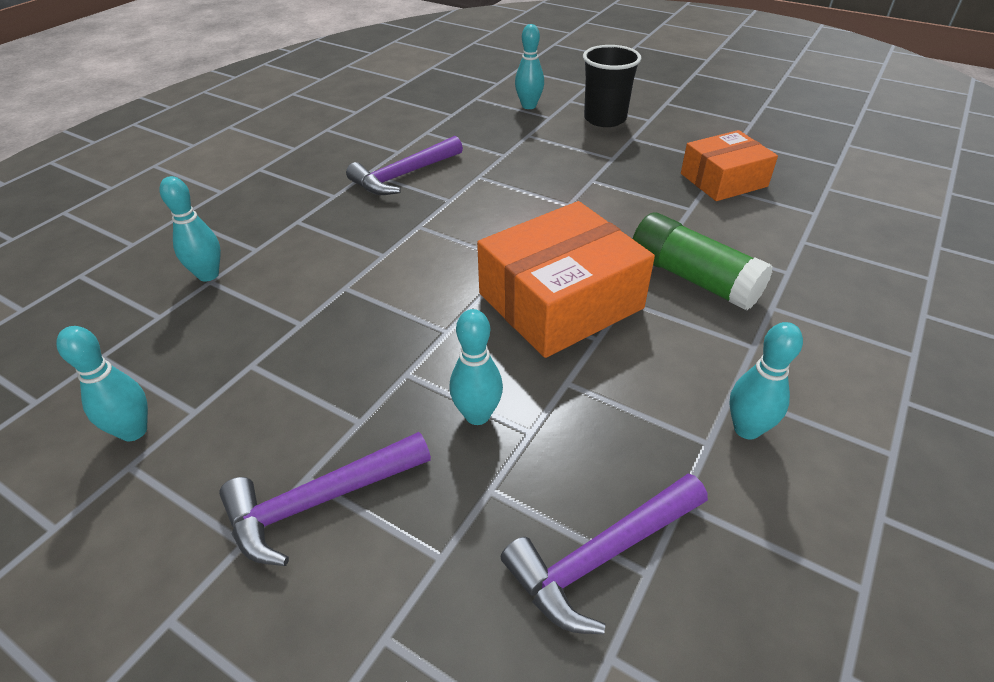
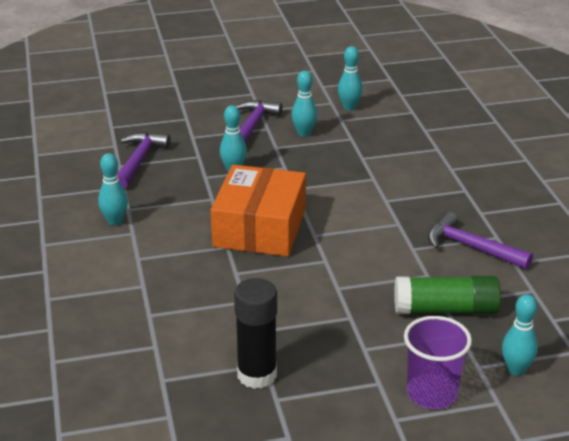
camera: 135 degrees right, 10 degrees down
turquoise bowling pin [159,176,221,281] -> turquoise bowling pin moved to [291,71,317,137]
purple hammer [346,136,463,195] -> purple hammer turned 60 degrees counterclockwise [428,211,533,269]
black cup [583,45,641,127] -> purple cup [404,316,472,409]
green glue stick [633,213,773,311] -> green glue stick moved to [394,276,501,314]
orange box [681,130,778,201] -> black glue stick [234,278,277,389]

